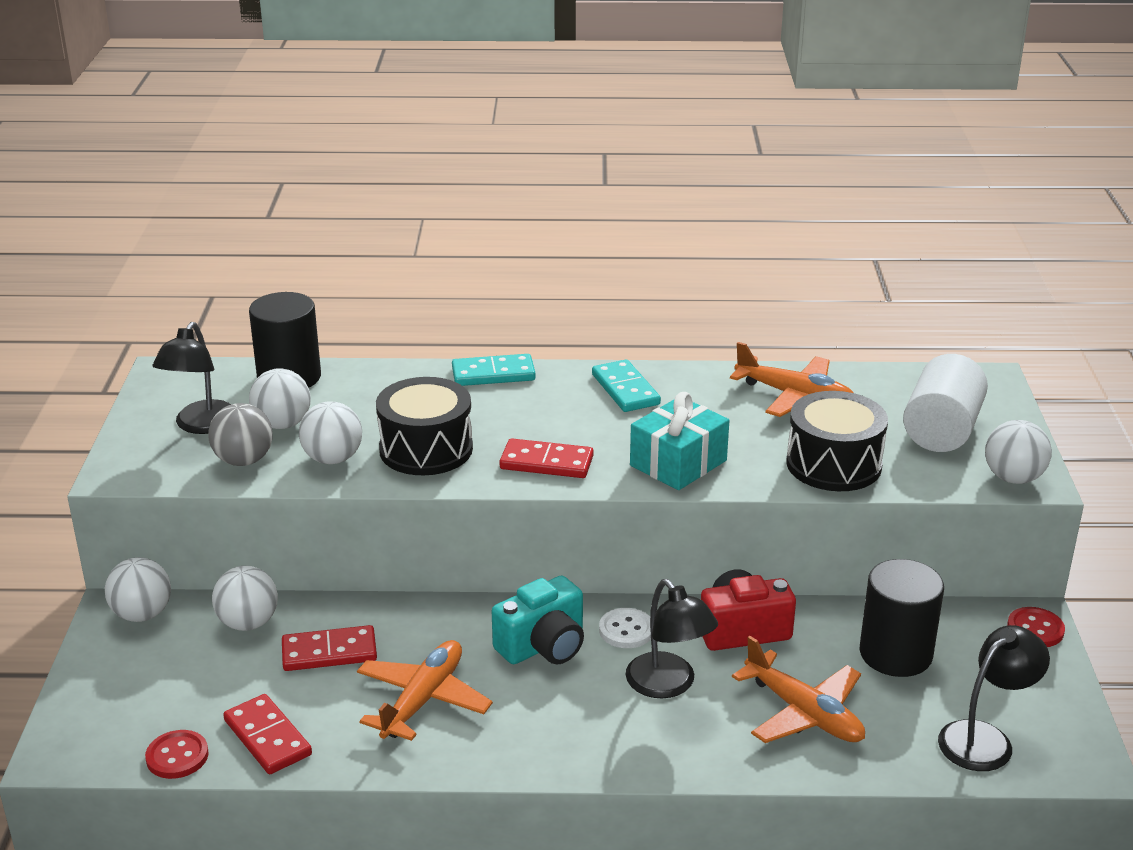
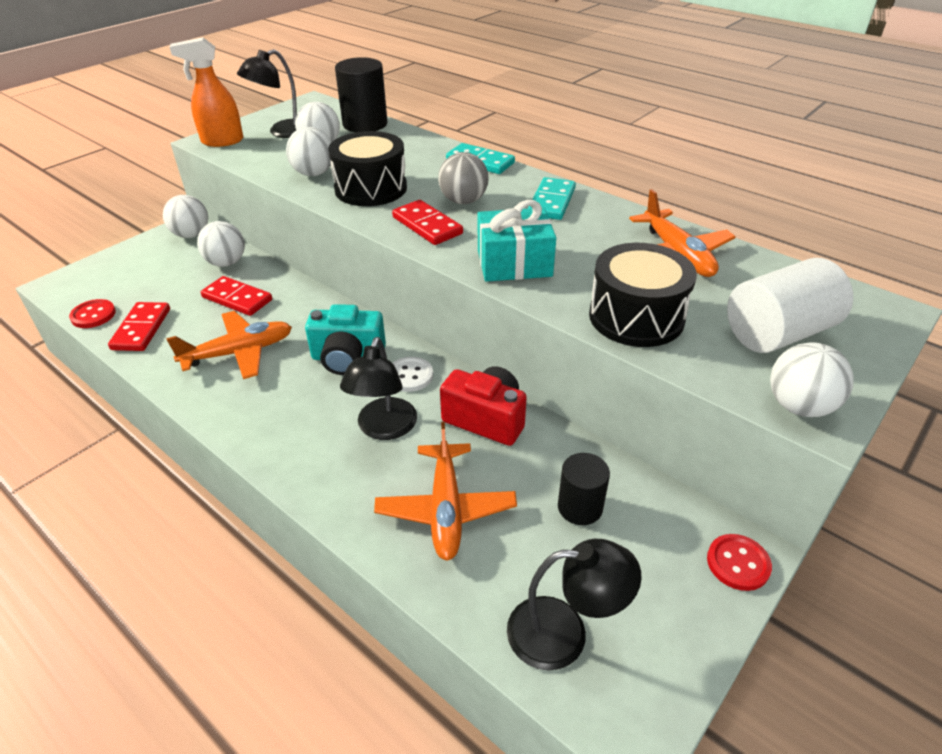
camera: 40 degrees right, 10 degrees up
grey ball [208,403,273,466] -> grey ball moved to [438,152,489,204]
black cylinder [860,559,944,677] -> black cylinder [558,453,610,525], size x0.62
none -> orange spray bottle [170,37,243,147]

